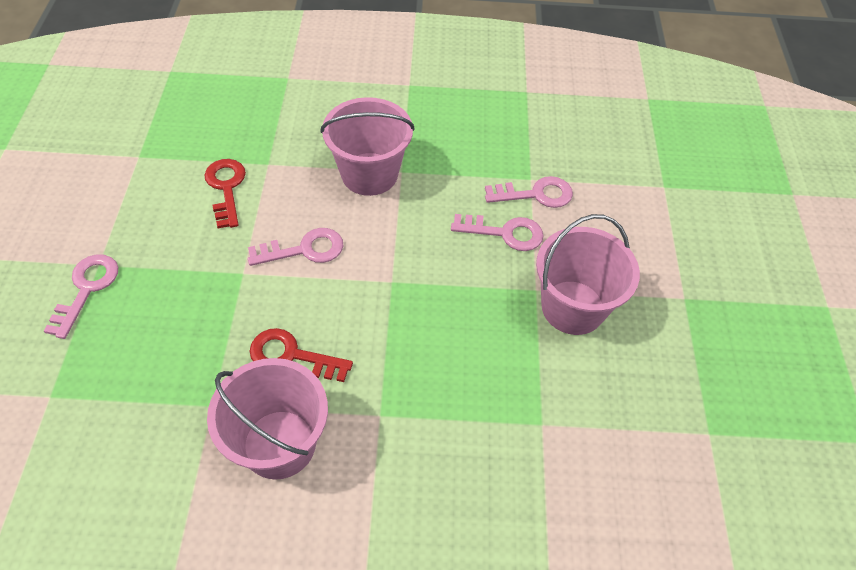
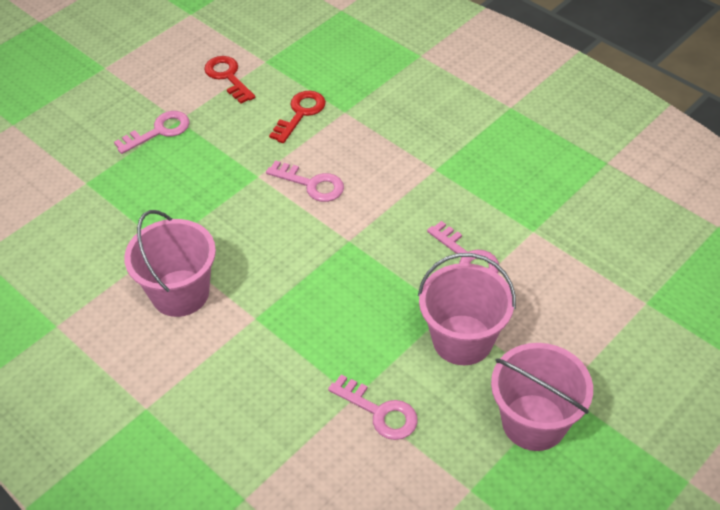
camera: 45 degrees right, 5 degrees down
red key [250,328,353,382] -> red key moved to [204,56,255,104]
pink bucket [321,97,415,196] -> pink bucket moved to [491,343,593,451]
pink key [485,176,573,208] -> pink key moved to [328,375,418,440]

